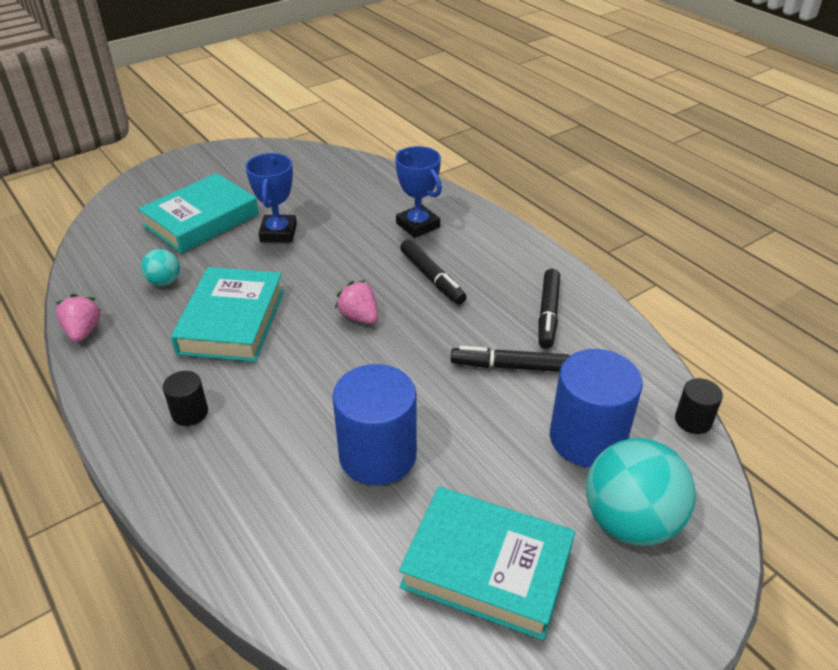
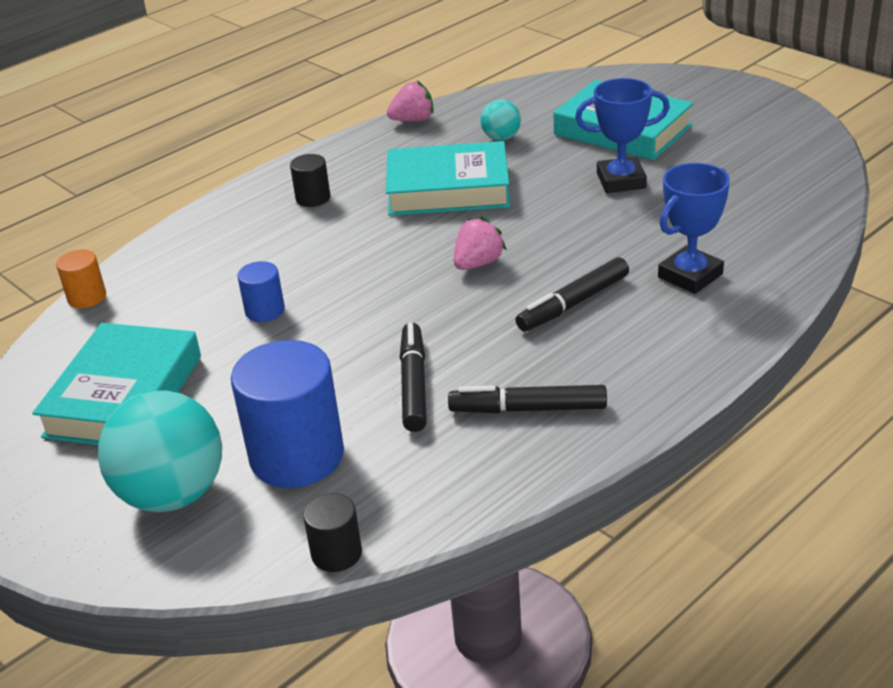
camera: 85 degrees right, 5 degrees down
blue cylinder [332,364,417,486] -> blue cylinder [237,261,285,322], size x0.49
none -> orange cylinder [56,250,106,308]

